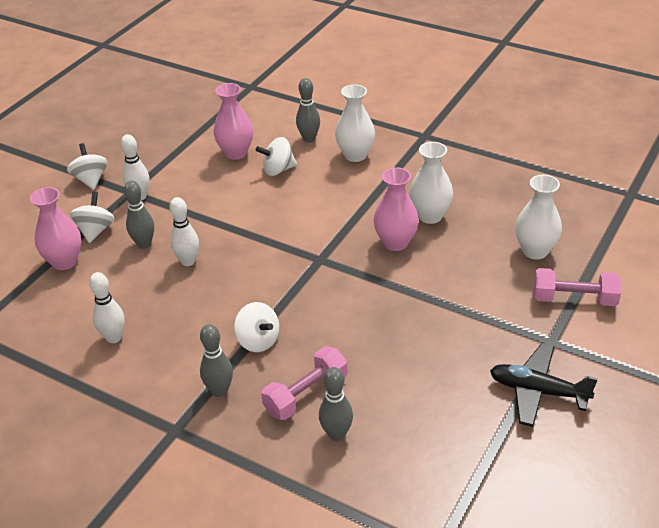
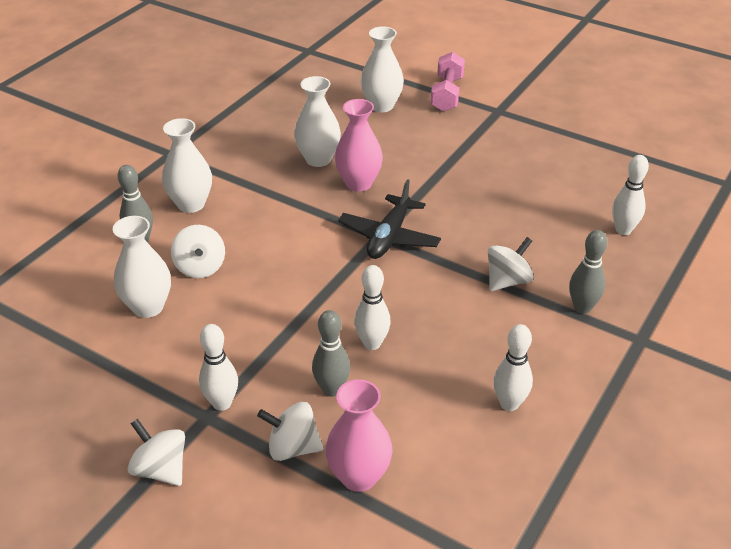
camera: 90 degrees left, 0 degrees up
white spinning top [67,143,108,190] -> white spinning top turned 60 degrees clockwise [128,419,185,486]
pink vase [213,83,253,160] -> white vase [113,216,171,318]
pink dumbbell [261,346,348,420] -> none
grey bowling pin [319,367,353,441] -> white bowling pin [612,155,649,235]
black plane [490,343,598,427] -> black plane moved to [338,179,441,259]

